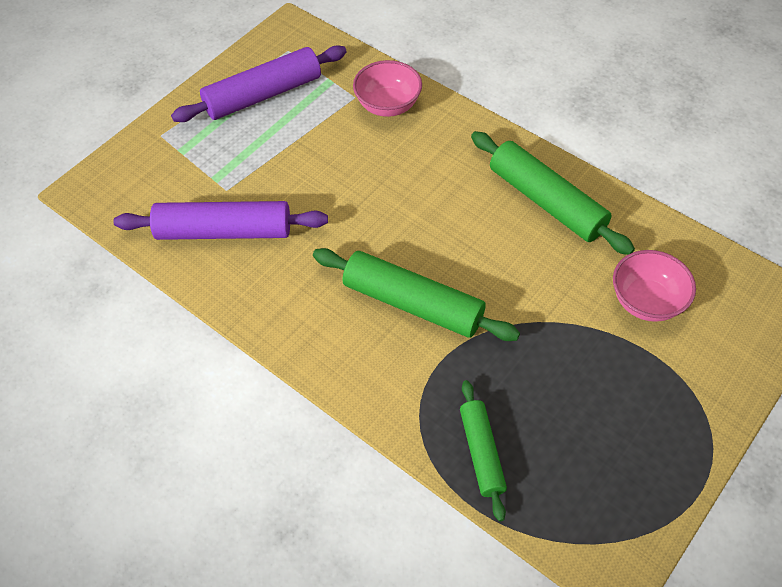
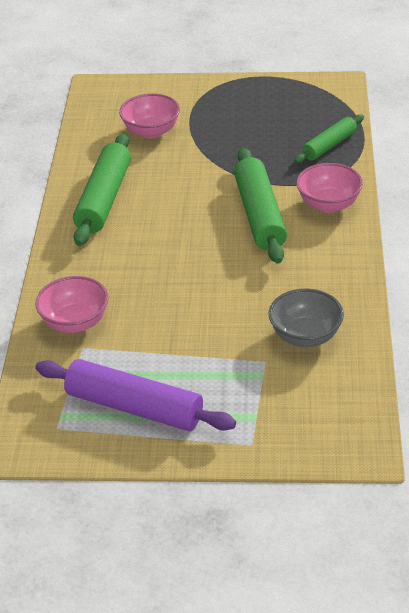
camera: 125 degrees left, 15 degrees down
purple rolling pin [113,201,328,240] -> grey bowl [269,289,344,347]
none -> pink bowl [296,163,363,213]

